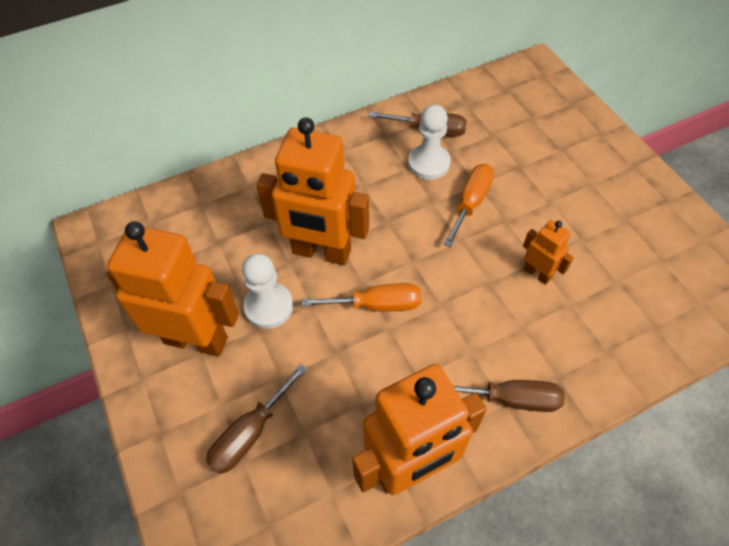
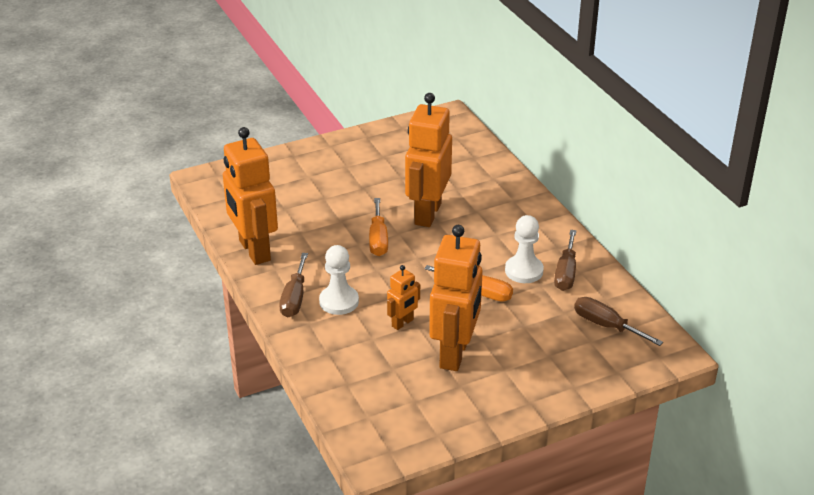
camera: 90 degrees right, 20 degrees down
orange robot [107,221,239,357] -> orange robot moved to [429,225,483,371]
brown screwdriver [206,364,307,474] -> brown screwdriver moved to [574,297,663,346]
white pawn [242,254,293,329] -> white pawn moved to [319,245,359,315]

